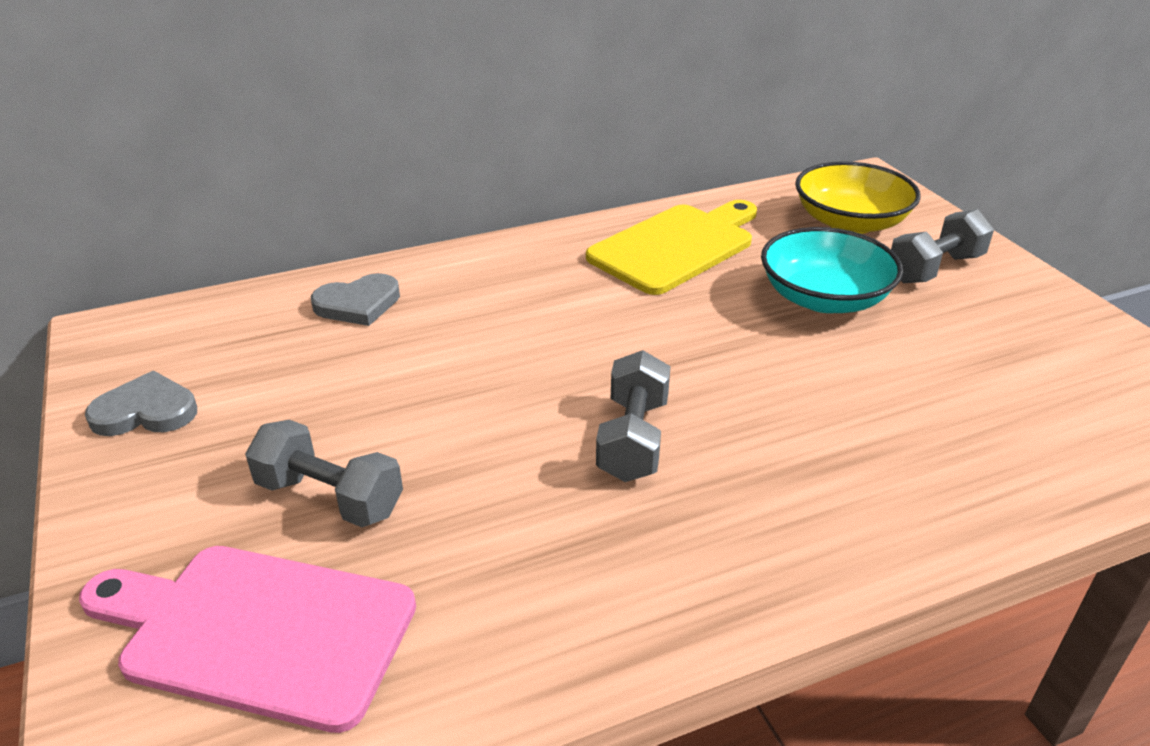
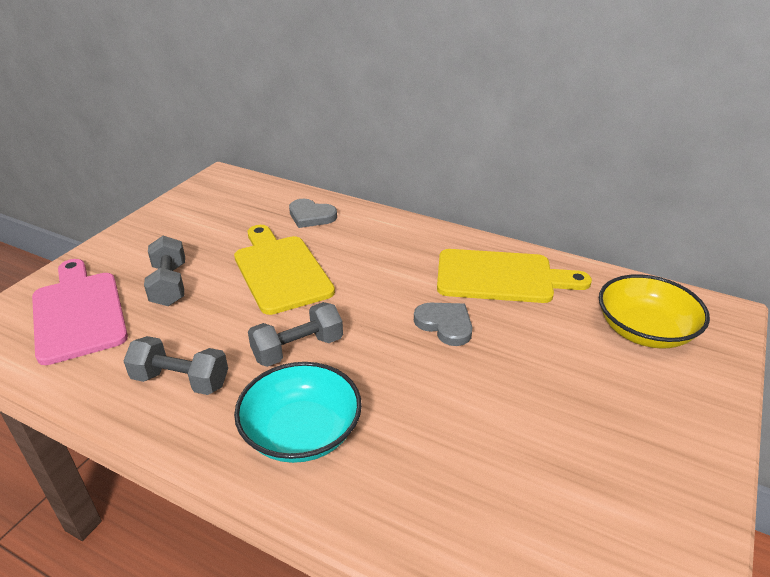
camera: 50 degrees right, 0 degrees up
grey heart [85,371,197,436] -> grey heart moved to [414,303,472,346]
turquoise bowl [761,227,903,313] -> turquoise bowl moved to [234,362,362,463]
grey dumbbell [891,209,994,283] -> grey dumbbell moved to [123,336,228,395]
none -> yellow cutting board [234,225,335,315]

